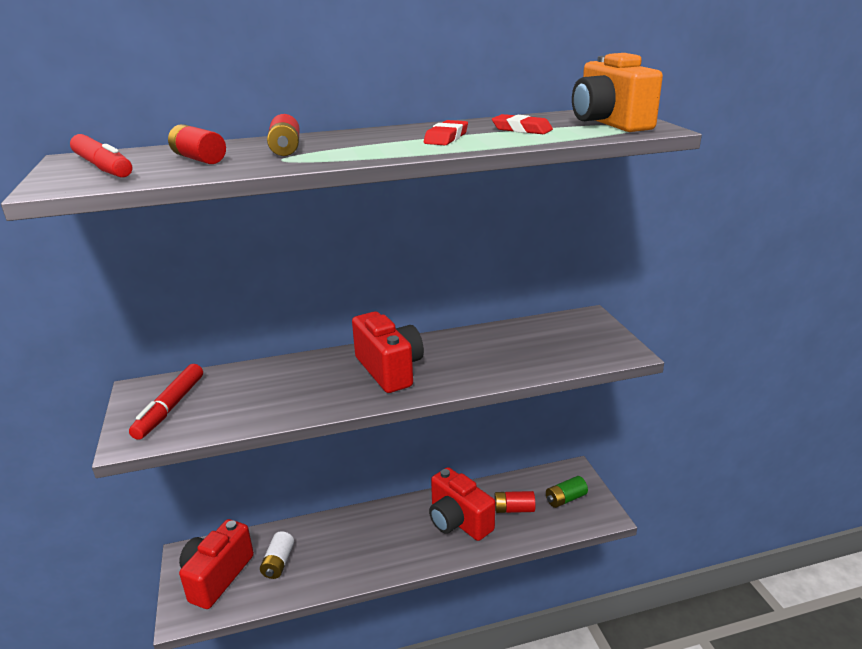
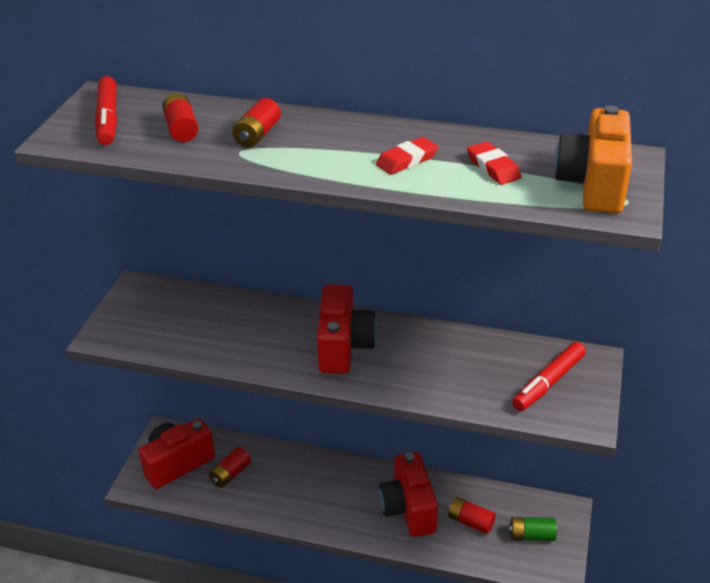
camera: 30 degrees right, 10 degrees up
red marker [129,364,203,440] -> red marker moved to [512,342,586,411]
white battery [260,531,294,579] -> red battery [209,447,251,488]

